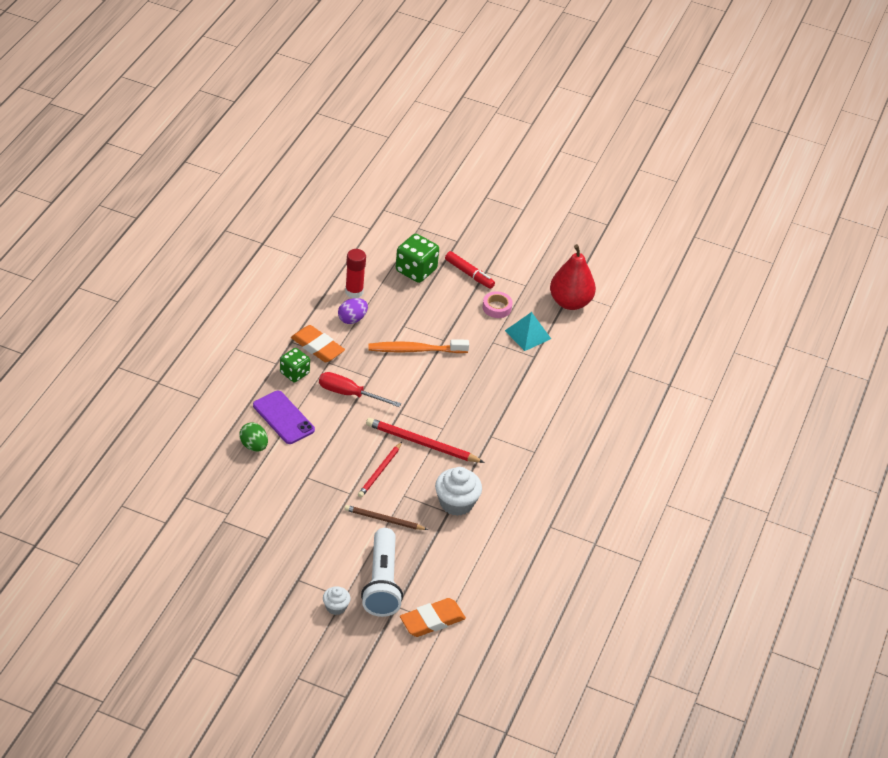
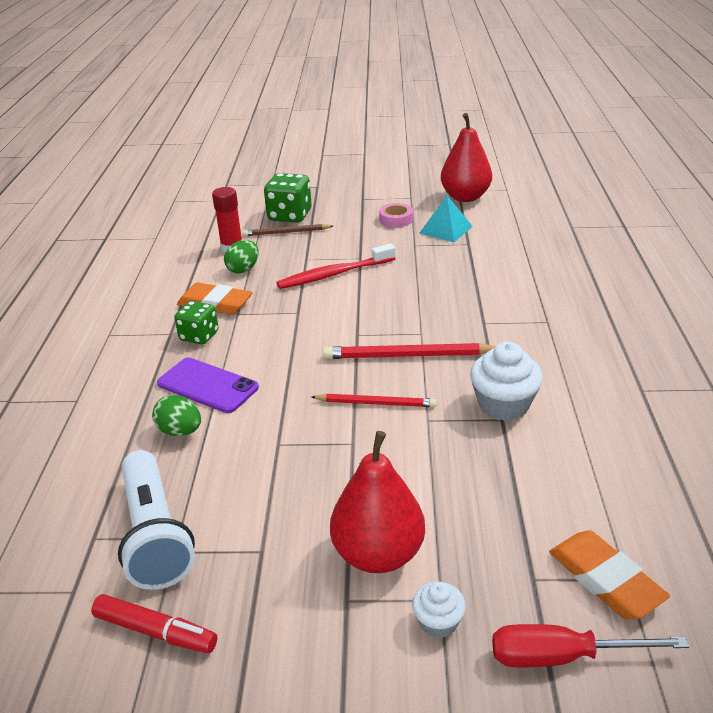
camera: 15 degrees left, 10 degrees down
red screwdriver [319,372,401,407] -> red screwdriver moved to [492,624,689,668]
purple egg [338,298,368,324] -> green egg [224,240,259,274]
brown pencil [344,505,428,530] -> brown pencil moved to [243,224,333,236]
red pencil [358,442,402,497] -> red pencil turned 90 degrees counterclockwise [311,394,437,407]
white flashlight [361,528,403,617] -> white flashlight moved to [118,450,195,590]
orange toothbrush [368,339,469,353] -> red toothbrush [277,244,396,289]
orange eraser [400,598,466,637] -> orange eraser turned 75 degrees counterclockwise [549,530,670,620]
red marker [445,251,495,289] -> red marker moved to [91,594,217,653]
none -> red pear [330,431,425,573]

